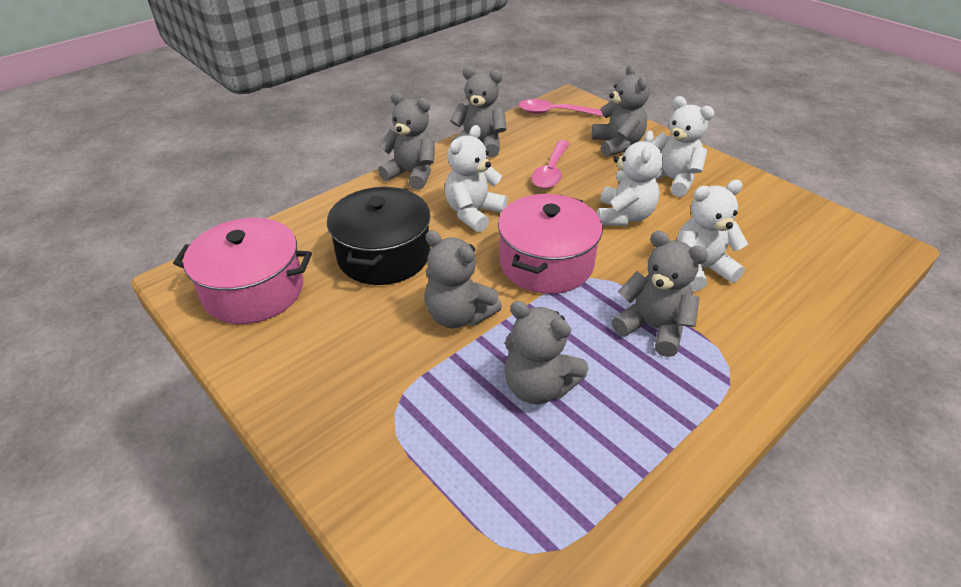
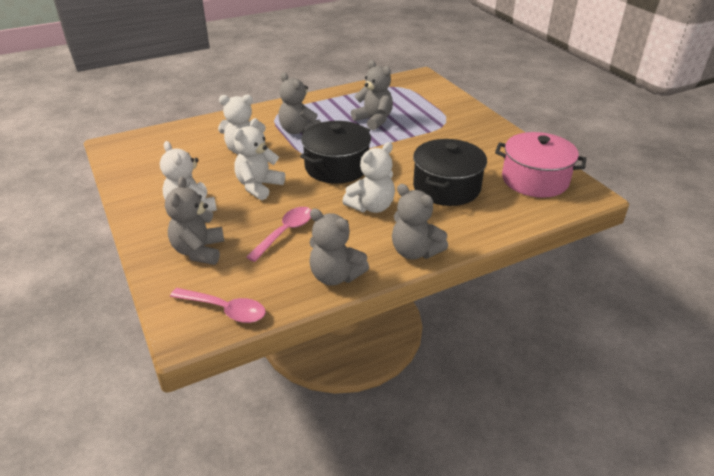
camera: 165 degrees left, 5 degrees down
grey teddy bear [425,230,502,328] -> none
pink pot [498,194,603,294] -> black pot [300,121,371,183]

